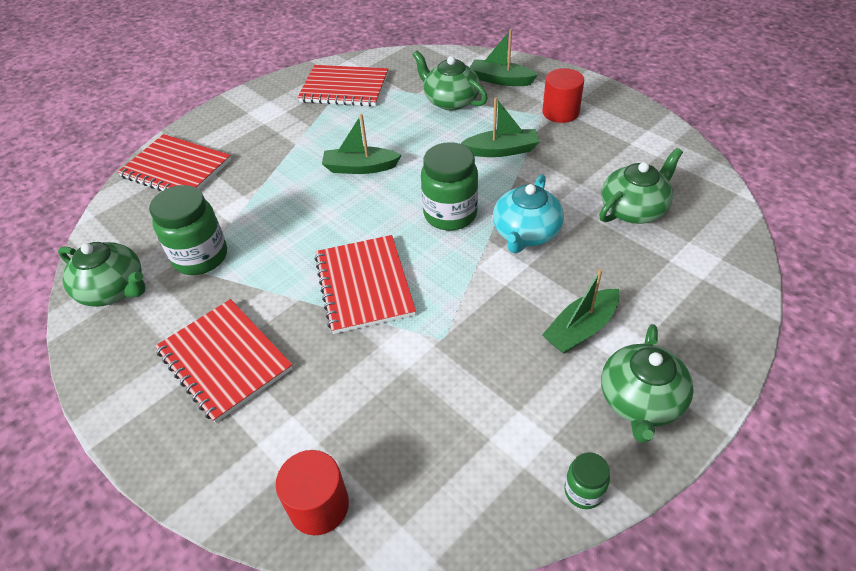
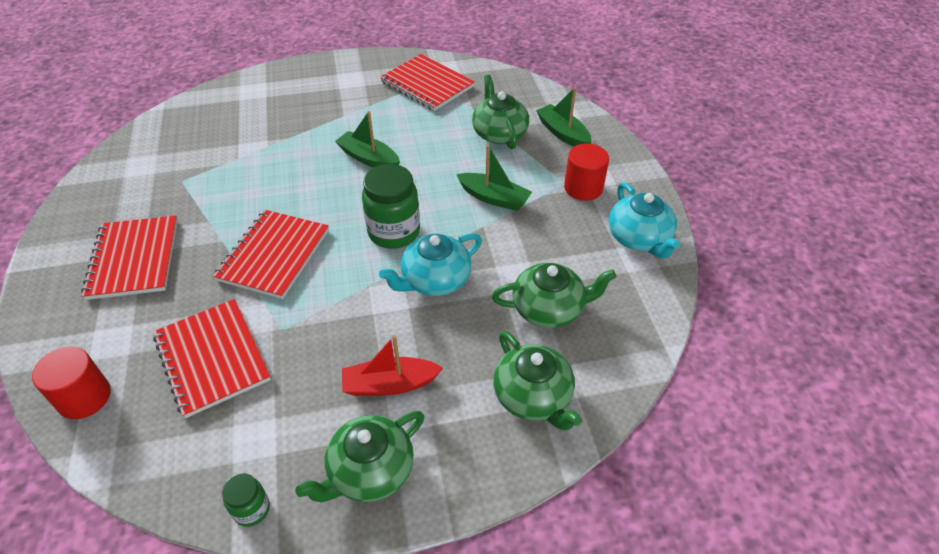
camera: 30 degrees right, 0 degrees up
green teapot [58,242,145,307] -> green teapot moved to [493,331,582,431]
red notebook [117,134,231,191] -> red notebook moved to [153,299,271,418]
green jar [149,185,227,275] -> none
green boat [542,269,620,354] -> red boat [342,335,443,396]
none -> turquoise teapot [609,182,680,259]

